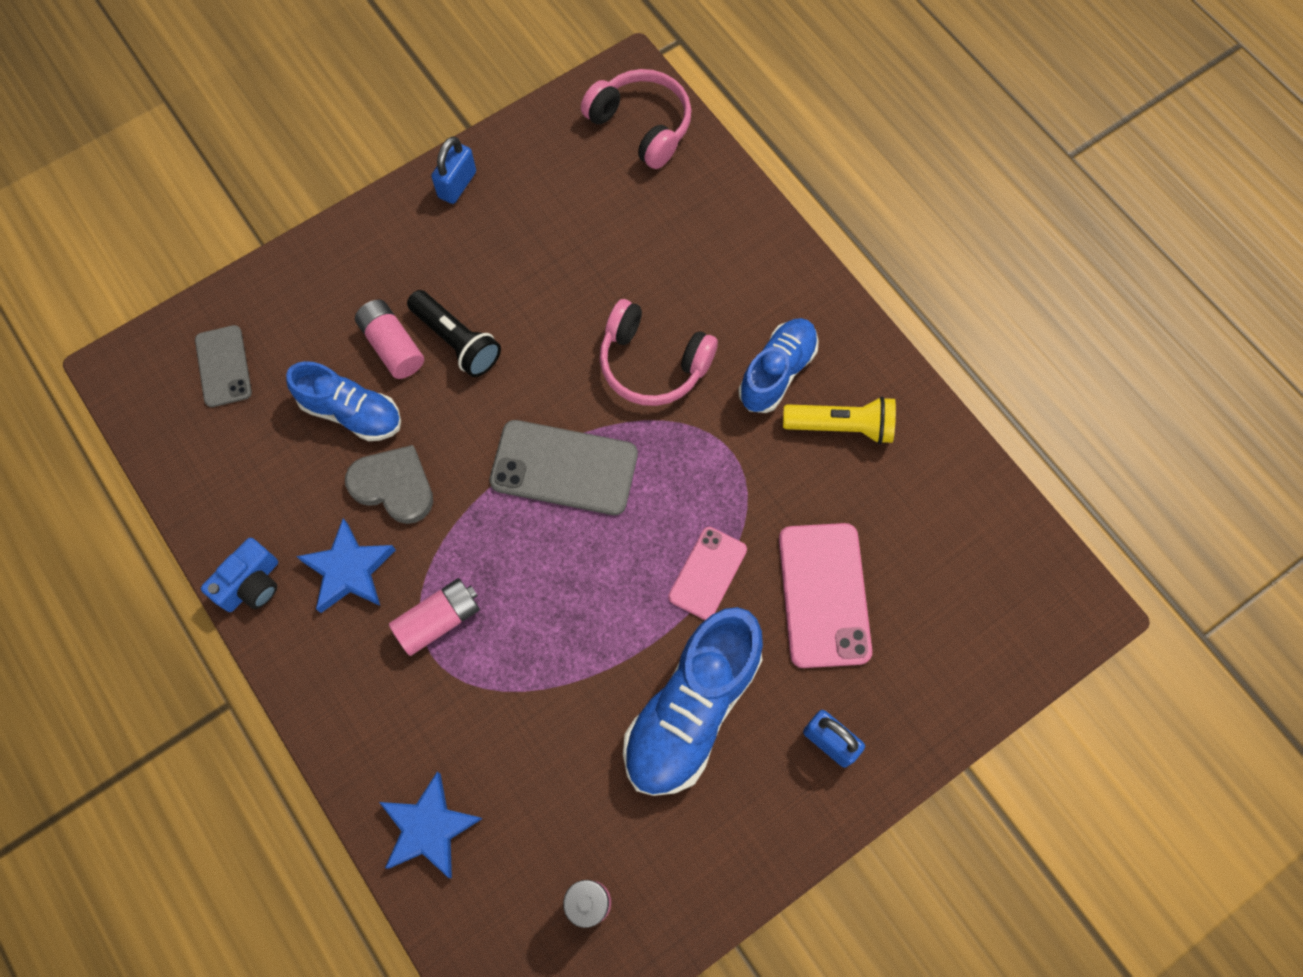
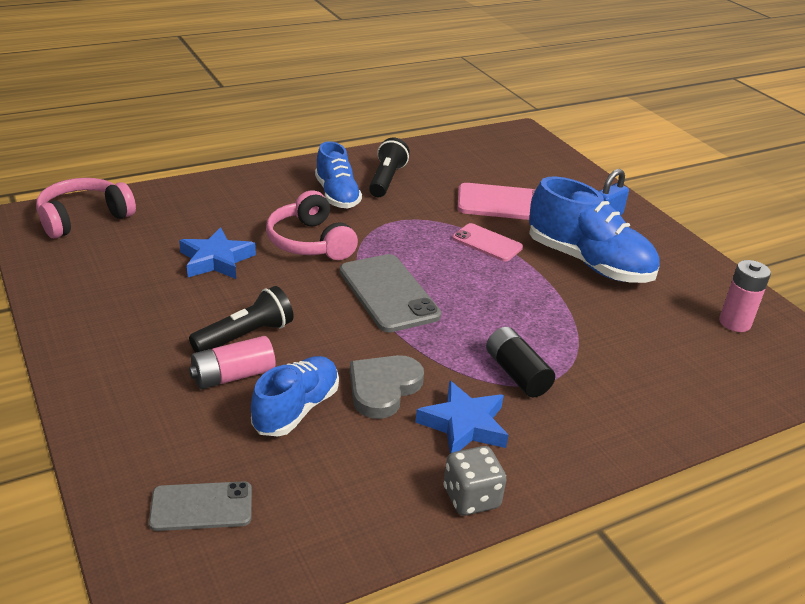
camera: 85 degrees left, 35 degrees down
blue camera [201,538,278,612] -> grey dice [444,446,507,516]
blue star [379,772,483,878] -> blue star moved to [179,227,256,279]
pink battery [389,578,480,656] -> black battery [486,327,555,397]
blue padlock [431,137,476,204] -> none
grey phone [489,420,638,515] -> grey phone turned 45 degrees counterclockwise [340,254,442,332]
pink headphones [600,299,718,406] -> pink headphones turned 120 degrees clockwise [266,190,358,260]
blue shoe [738,318,819,413] -> blue shoe turned 150 degrees counterclockwise [315,141,362,209]
yellow flashlight [783,396,896,444] -> black flashlight [369,137,410,197]

